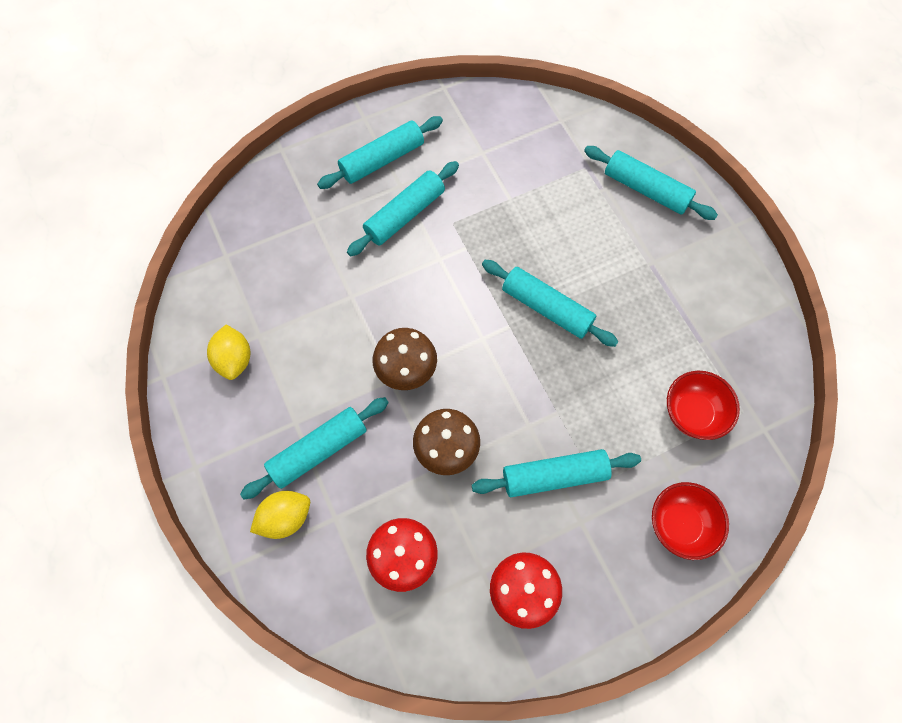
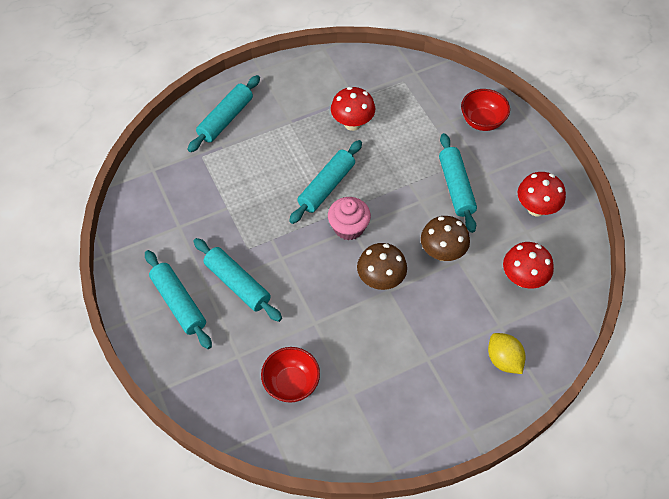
camera: 90 degrees left, 10 degrees down
yellow lemon [207,325,250,380] -> none
turquoise rolling pin [240,397,389,499] -> none
red bowl [667,371,740,440] -> red bowl moved to [261,347,320,403]
none -> pink cupcake [328,197,371,240]
none -> red mushroom [331,87,375,131]

